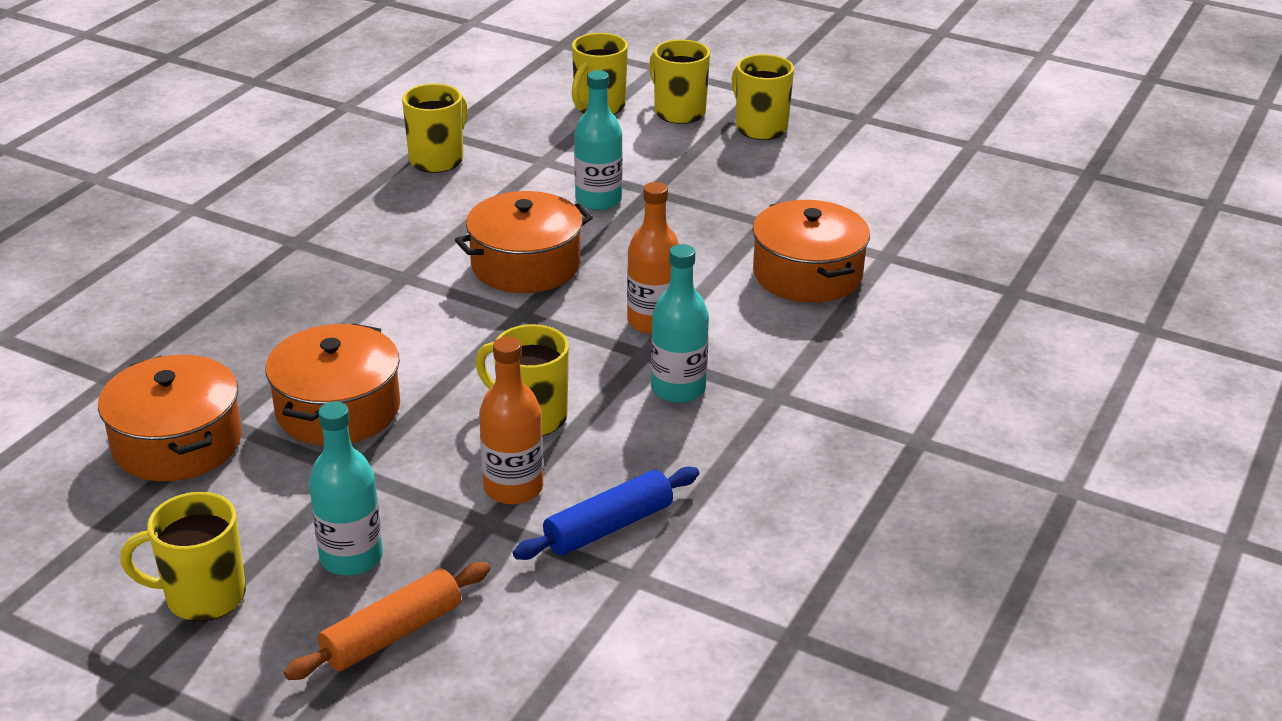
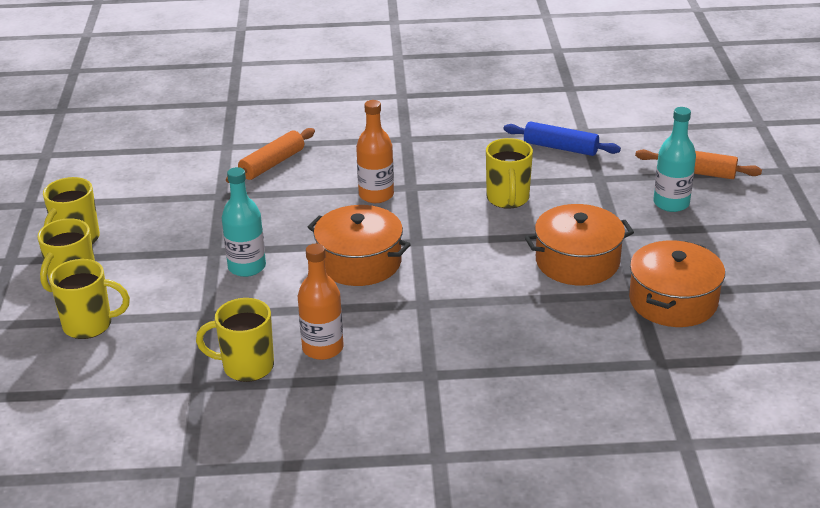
camera: 120 degrees left, 0 degrees up
yellow mug [120,492,246,621] -> none
orange bottle [479,337,543,504] -> orange bottle moved to [298,244,344,360]
turquoise bottle [651,244,709,403] -> none
orange pot [753,200,870,303] -> orange rolling pin [226,128,315,183]

